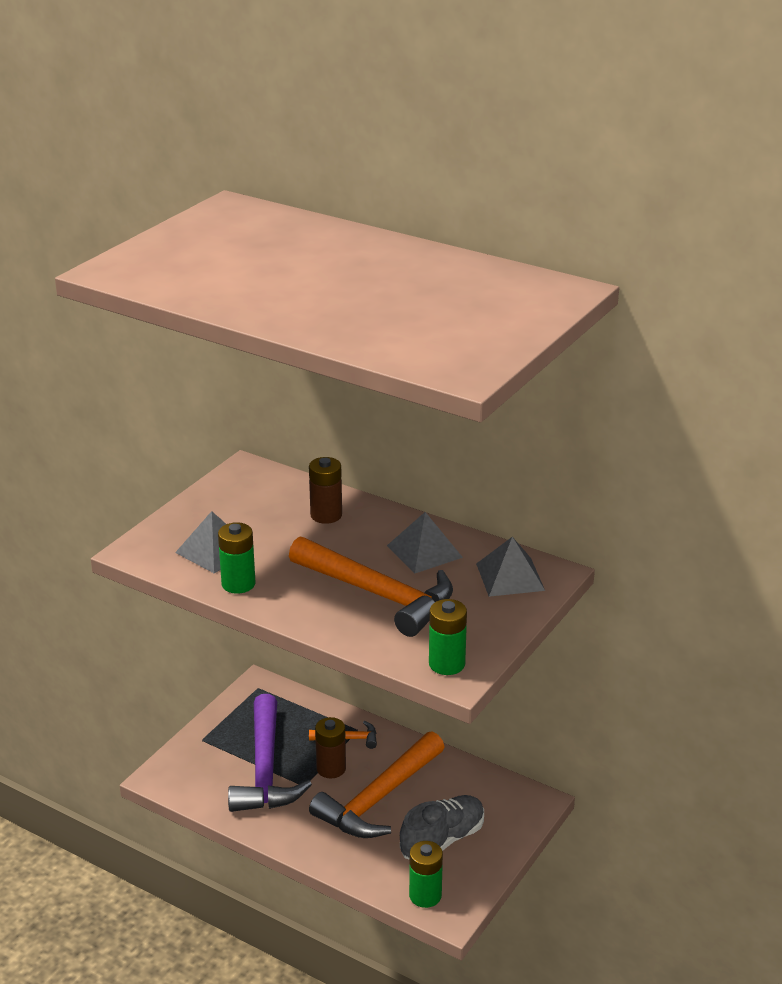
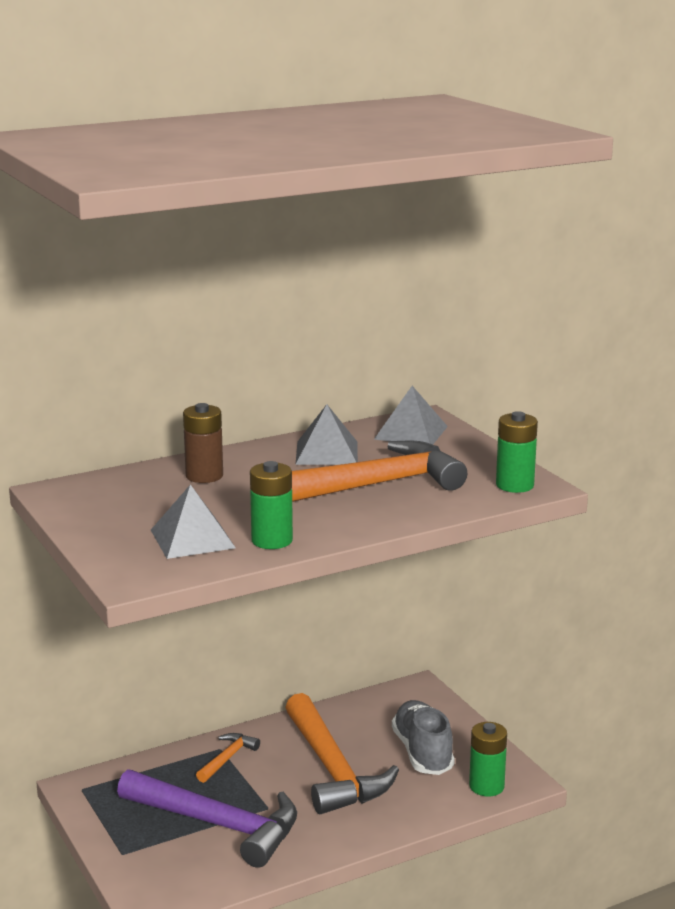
camera: 60 degrees left, 10 degrees down
brown battery [315,717,346,778] -> none

